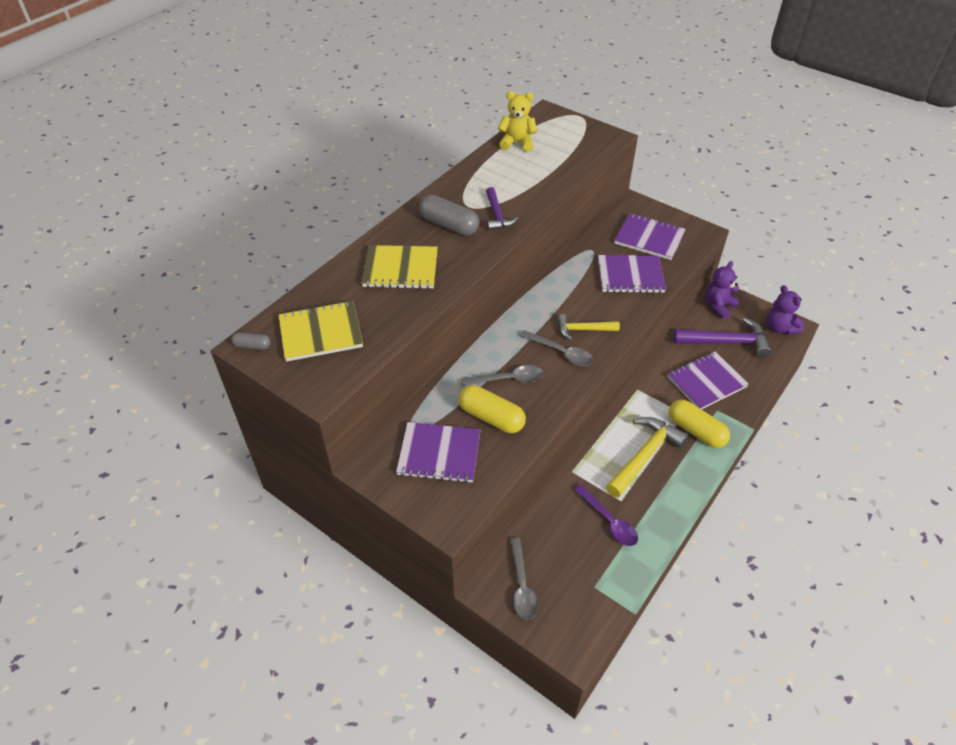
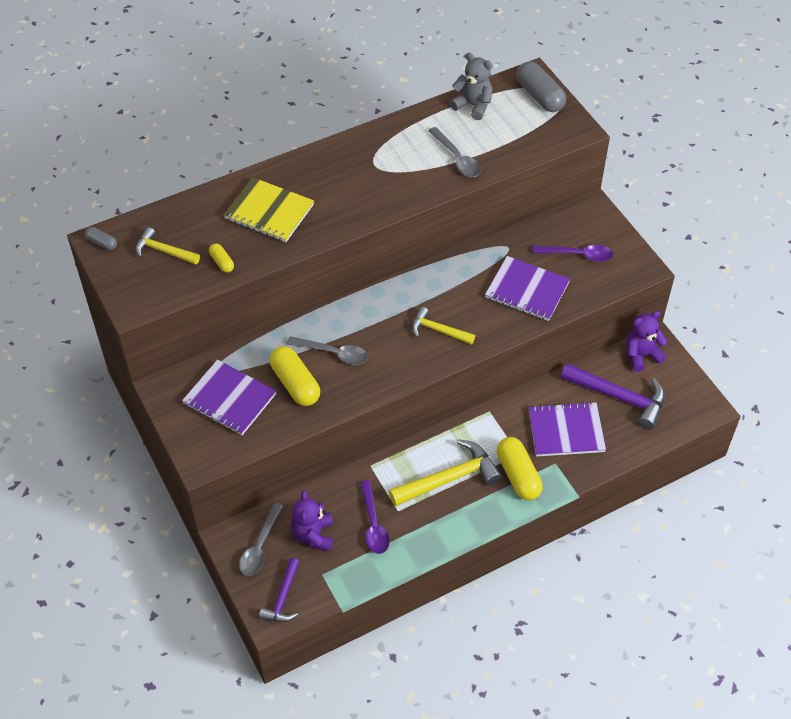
camera: 25 degrees right, 5 degrees up
yellow notebook [278,301,363,362] -> yellow hammer [135,227,200,265]
grey capsule [419,195,479,236] -> grey capsule moved to [516,61,566,112]
purple hammer [486,187,518,231] -> purple hammer moved to [259,558,299,622]
yellow teddy bear [498,91,537,152] -> grey teddy bear [450,53,493,120]
grey spoon [520,330,593,366] -> grey spoon moved to [429,127,481,177]
purple notebook [614,213,686,260] -> purple spoon [532,245,613,262]
purple teddy bear [767,285,804,335] -> purple teddy bear moved to [291,490,333,551]
none -> yellow capsule [209,243,234,273]

